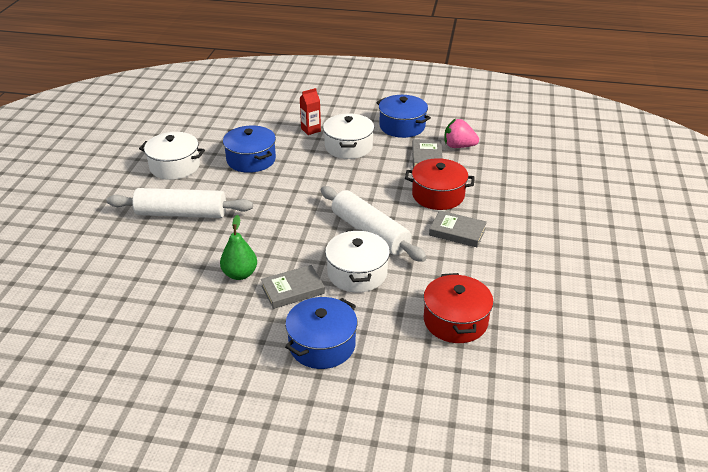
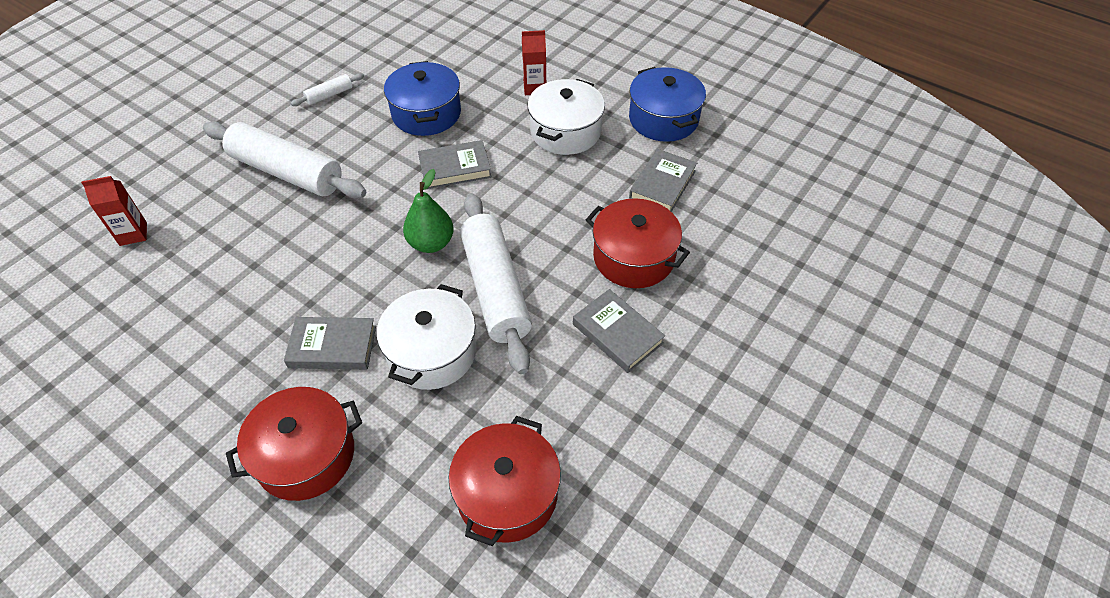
camera: 25 degrees right, 15 degrees up
white pot [139,132,205,180] -> white rolling pin [291,73,364,106]
green pear [220,215,257,280] -> green pear moved to [403,169,454,253]
blue pot [285,297,357,369] -> red pot [226,387,362,501]
pink strawberry [445,118,479,148] -> none
none -> red carton [81,176,147,246]
none -> grey book [418,140,492,189]

